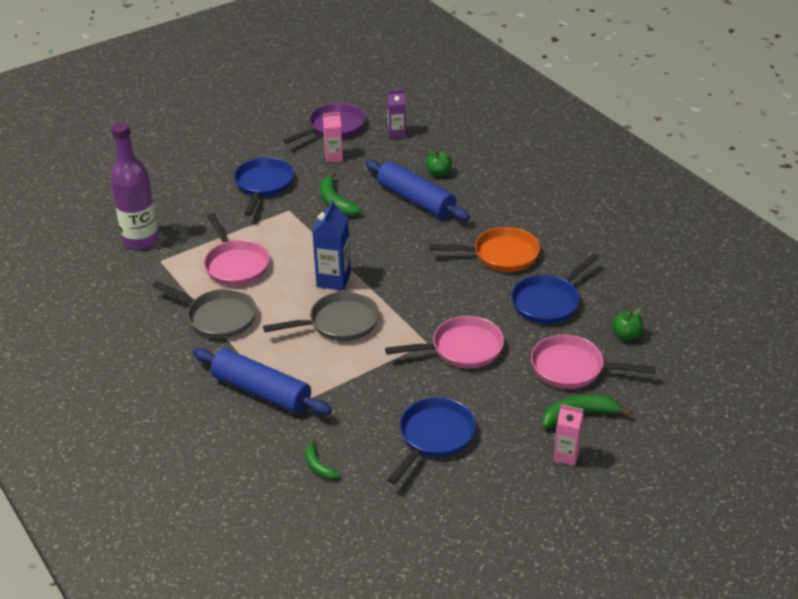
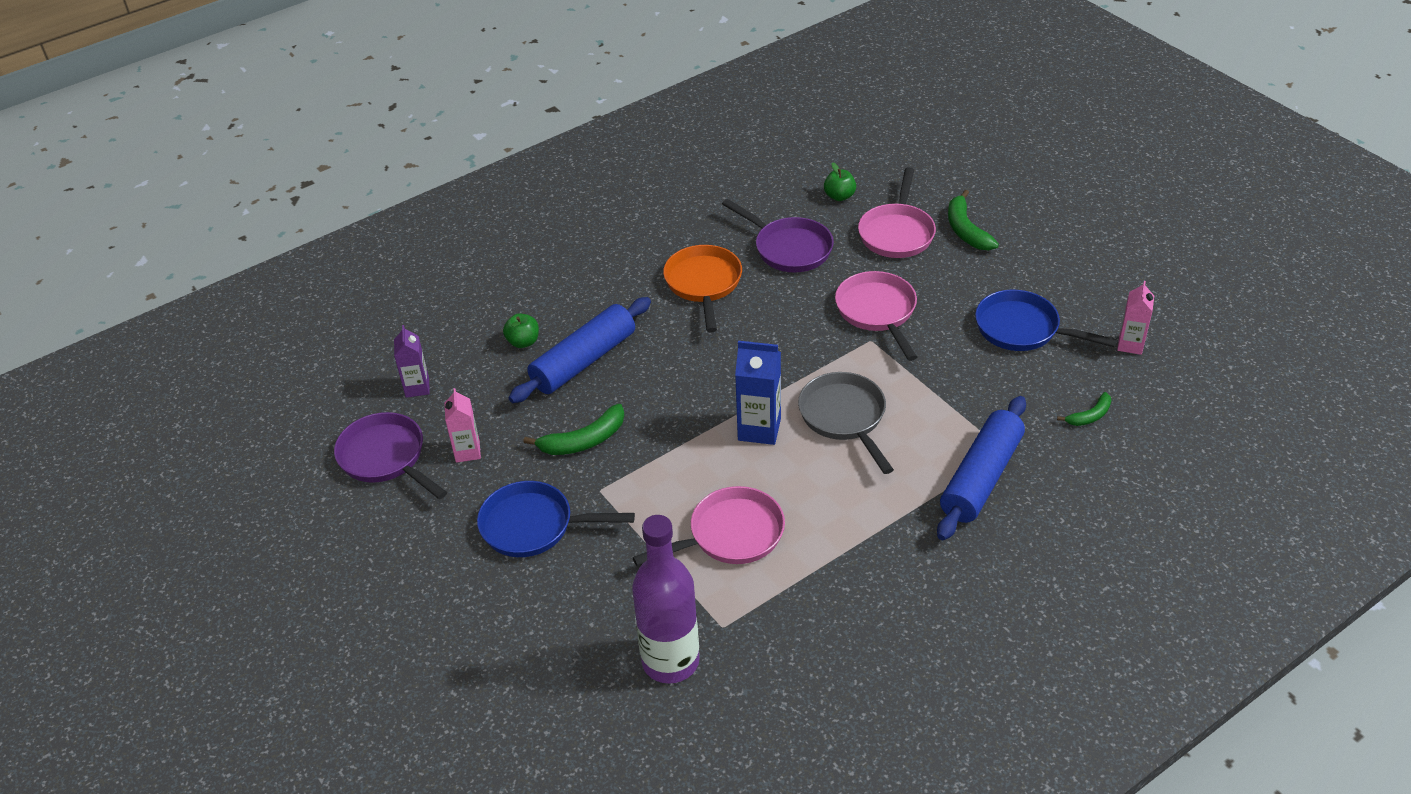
camera: 90 degrees left, 5 degrees up
grey pan [152,281,256,339] -> none
blue pan [511,254,599,324] -> purple pan [722,199,834,272]
pink carton [554,404,584,466] -> pink carton moved to [1117,281,1154,355]

